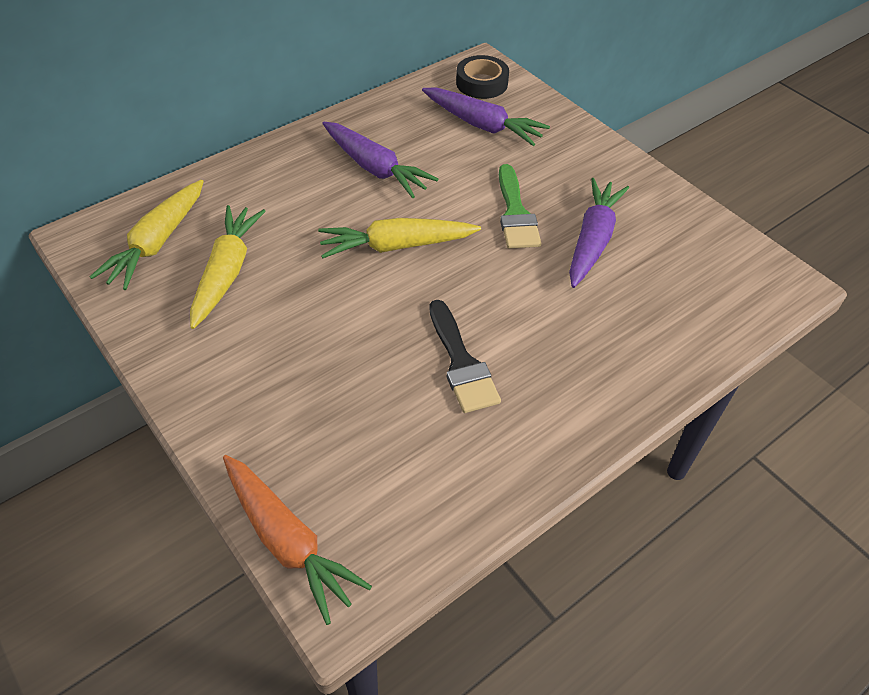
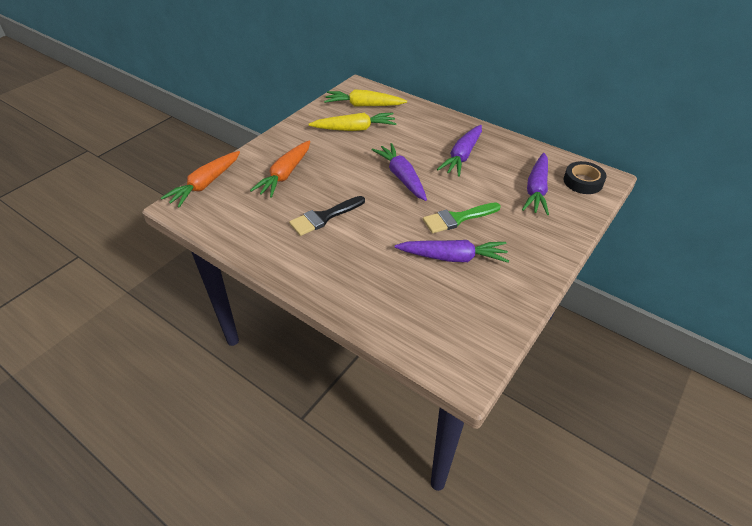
camera: 75 degrees right, 5 degrees down
yellow carrot [318,218,481,258] -> purple carrot [371,143,427,201]
none -> orange carrot [250,140,310,198]

